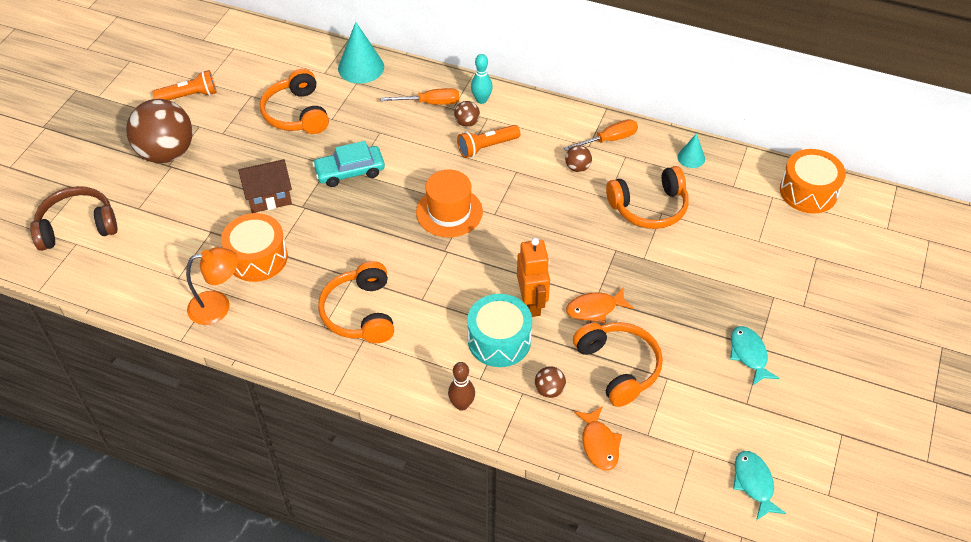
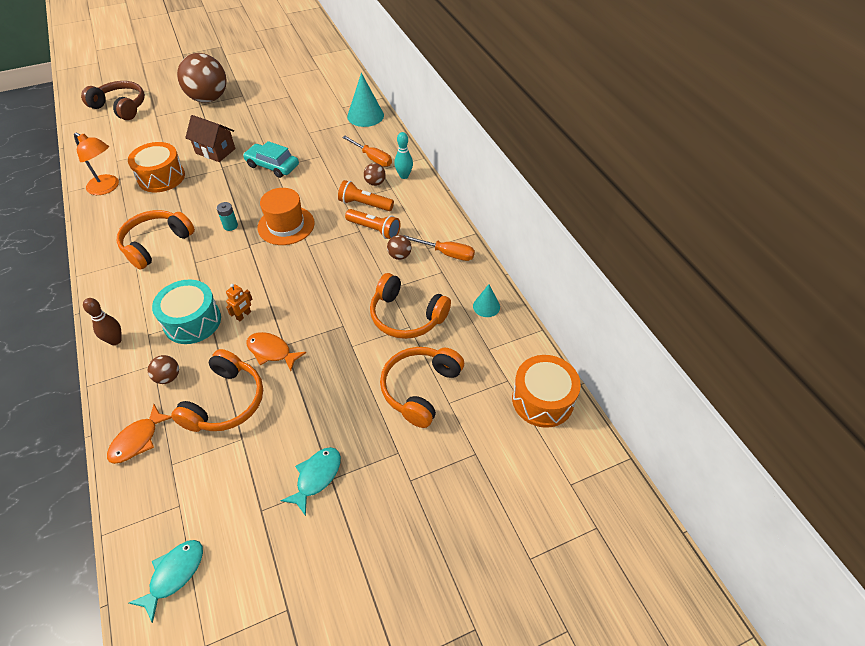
camera: 45 degrees right, 0 degrees up
orange flashlight [153,70,217,100] -> orange flashlight moved to [345,209,400,239]
orange headphones [260,69,329,134] -> orange headphones moved to [380,347,464,428]
orange robot [517,238,550,317] -> orange robot [226,284,252,321], size x0.52
none -> turquoise battery [217,202,238,231]

